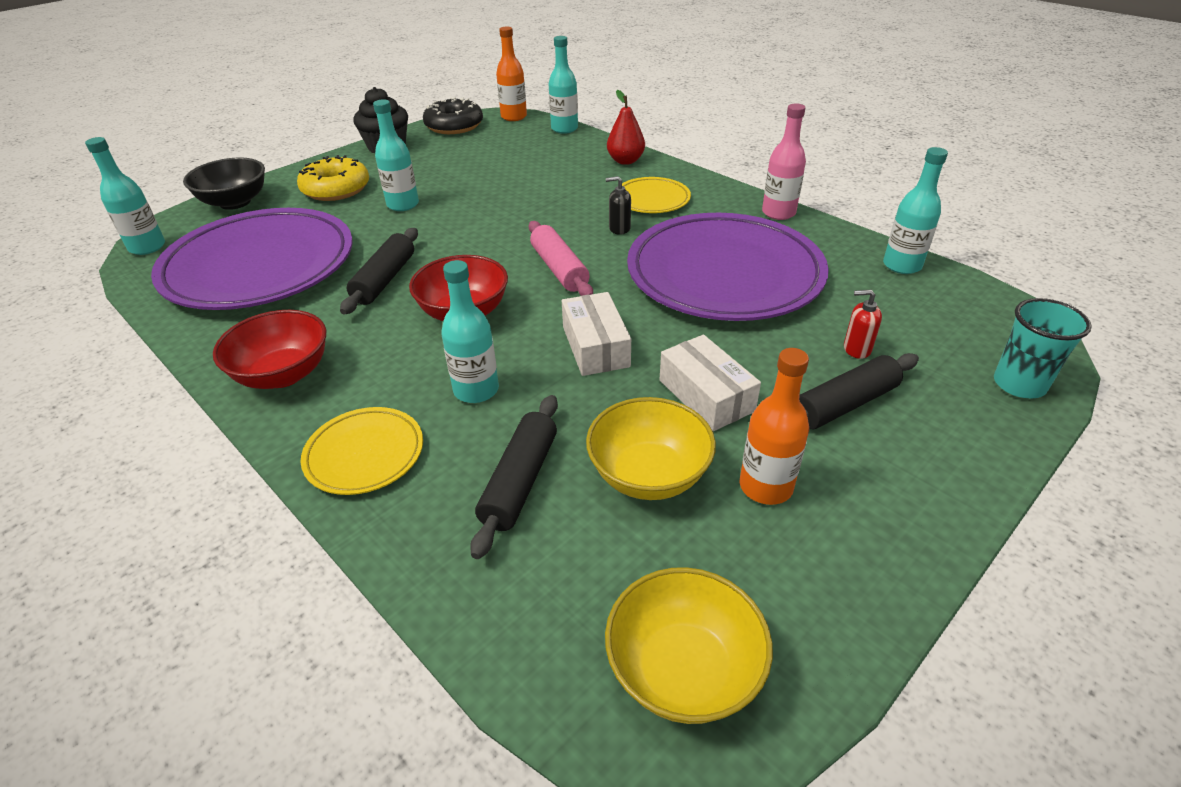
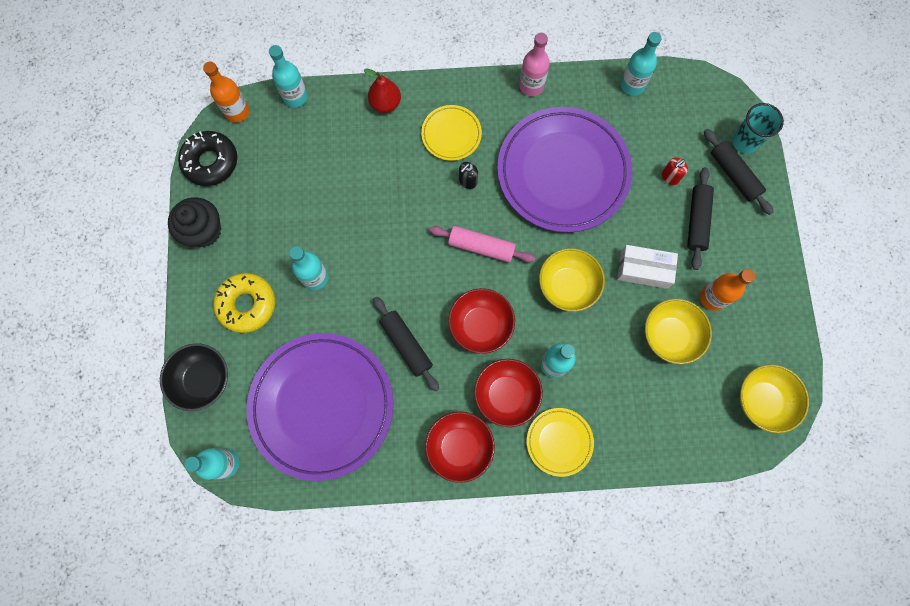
camera: 50 degrees left, 35 degrees up
black rolling pin [470,395,558,559] -> black rolling pin moved to [704,129,773,215]
white box [562,292,631,376] -> yellow bowl [539,248,605,312]
none -> red bowl [474,359,543,427]

